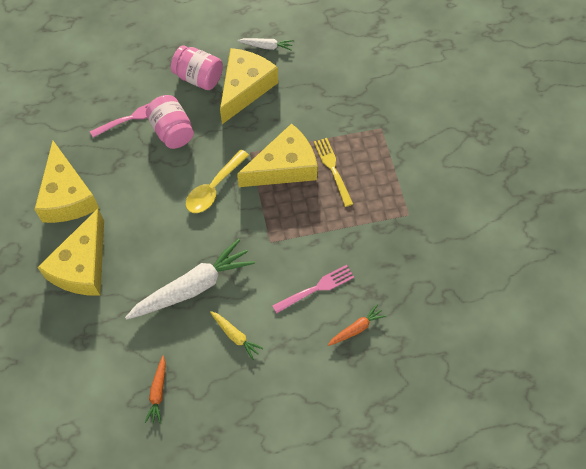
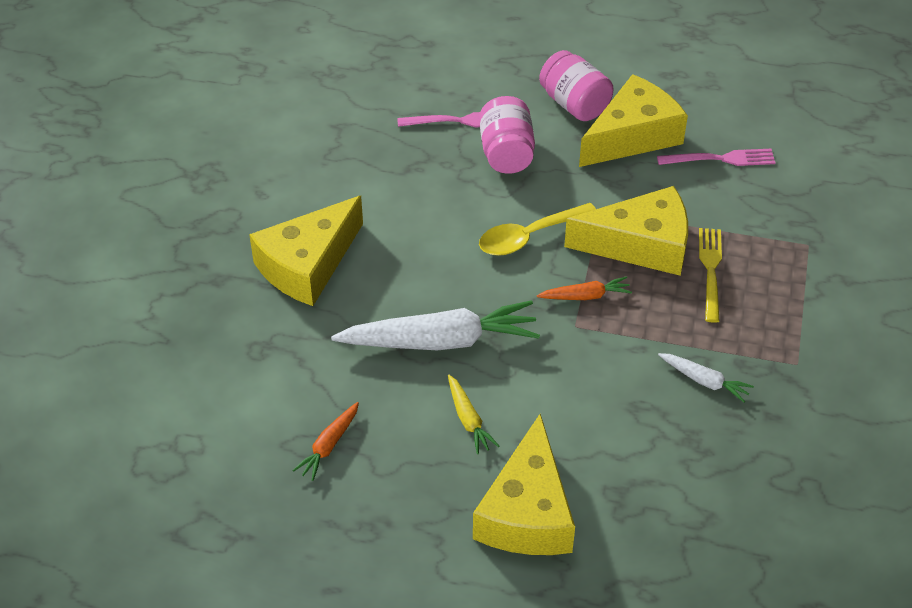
camera: 25 degrees right, 15 degrees down
yellow cheese [34,141,99,223] -> yellow cheese moved to [473,414,575,555]
white carrot [238,38,293,51] -> white carrot moved to [658,353,754,403]
pink fork [272,265,354,313] -> pink fork moved to [657,149,776,166]
orange carrot [328,304,386,346] -> orange carrot moved to [537,276,632,300]

